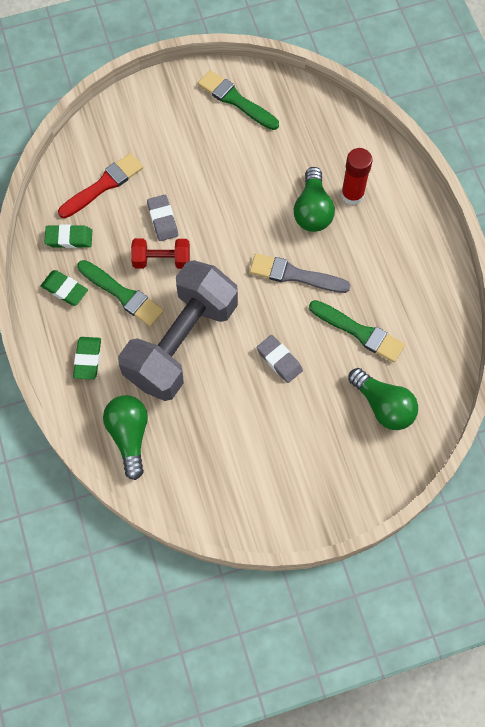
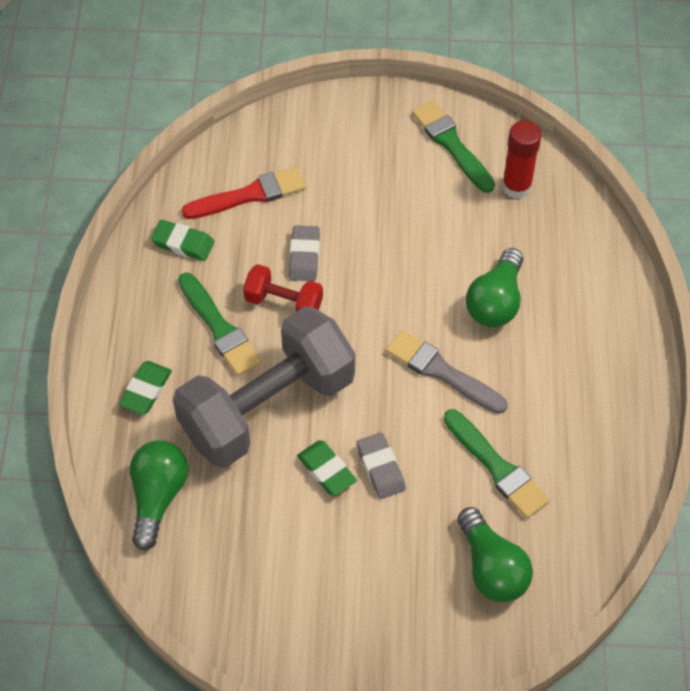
camera: 20 degrees right, 10 degrees down
green eraser [41,270,88,306] -> green eraser moved to [297,440,357,496]
red glue stick [341,148,373,205] -> red glue stick moved to [502,120,542,199]

